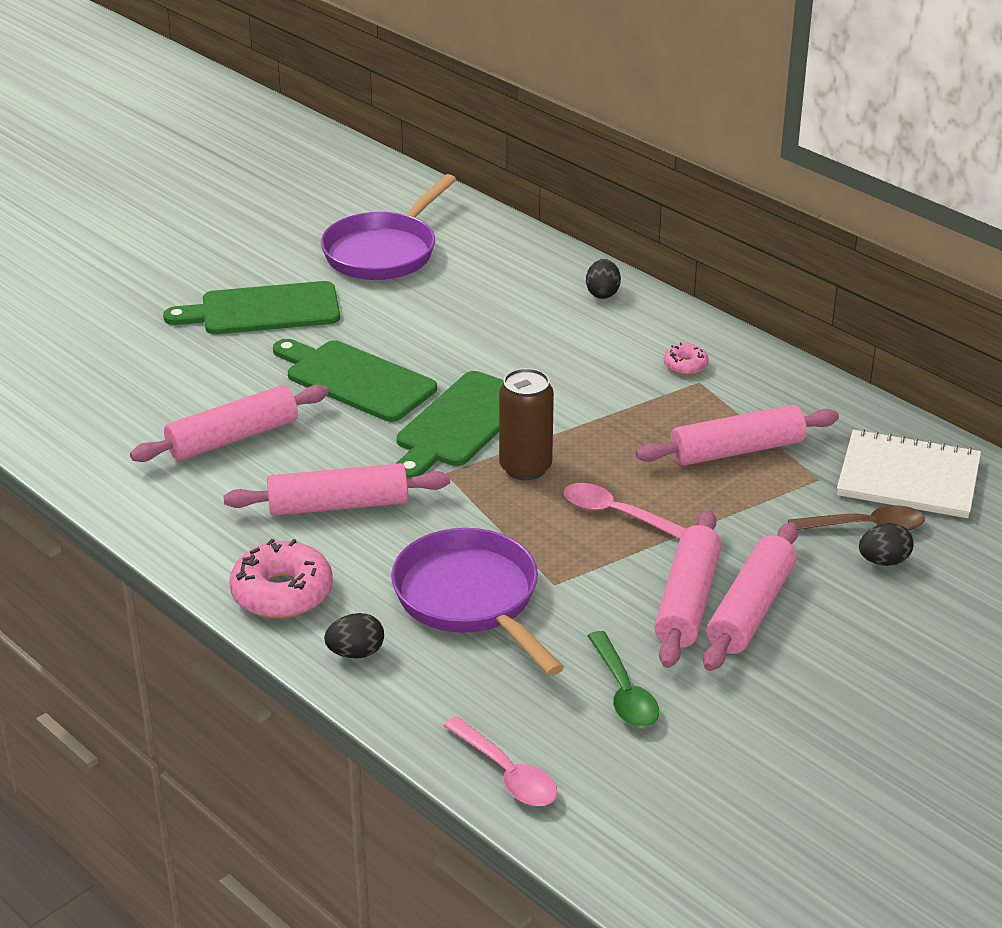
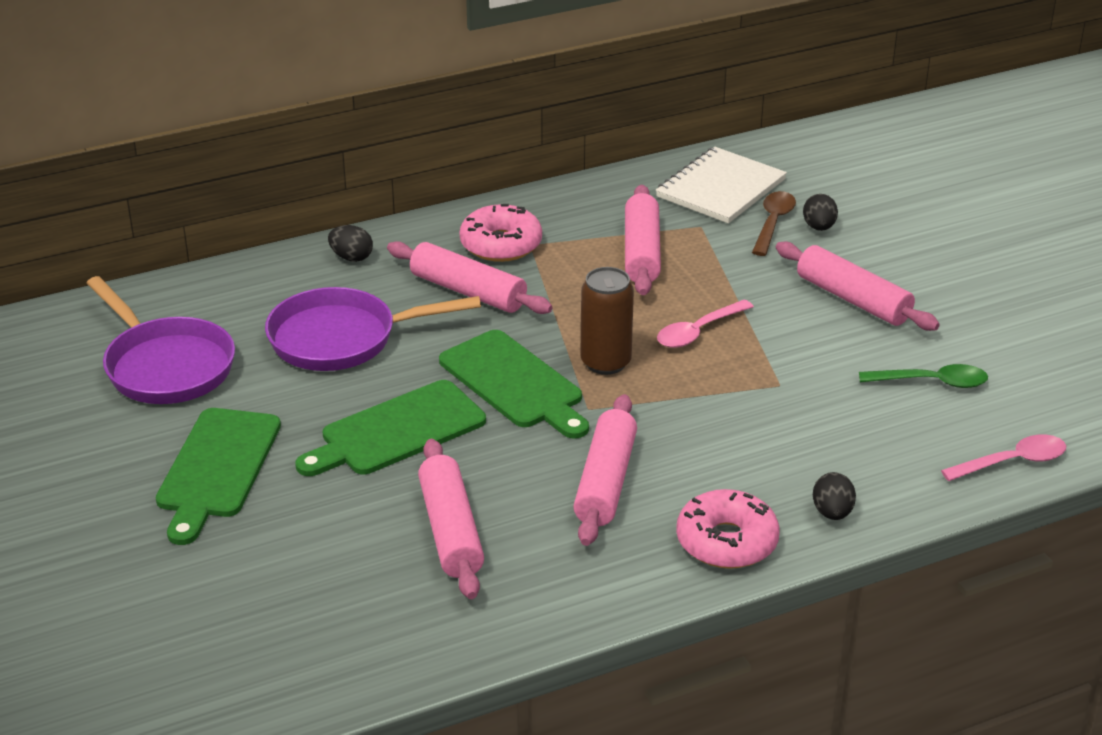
camera: 70 degrees left, 0 degrees up
purple pan [391,528,564,676] -> purple pan moved to [265,287,481,371]
pink rolling pin [654,510,722,668] -> pink rolling pin moved to [387,241,553,314]
pink donut [663,343,709,375] -> pink donut [459,204,542,262], size x1.94

